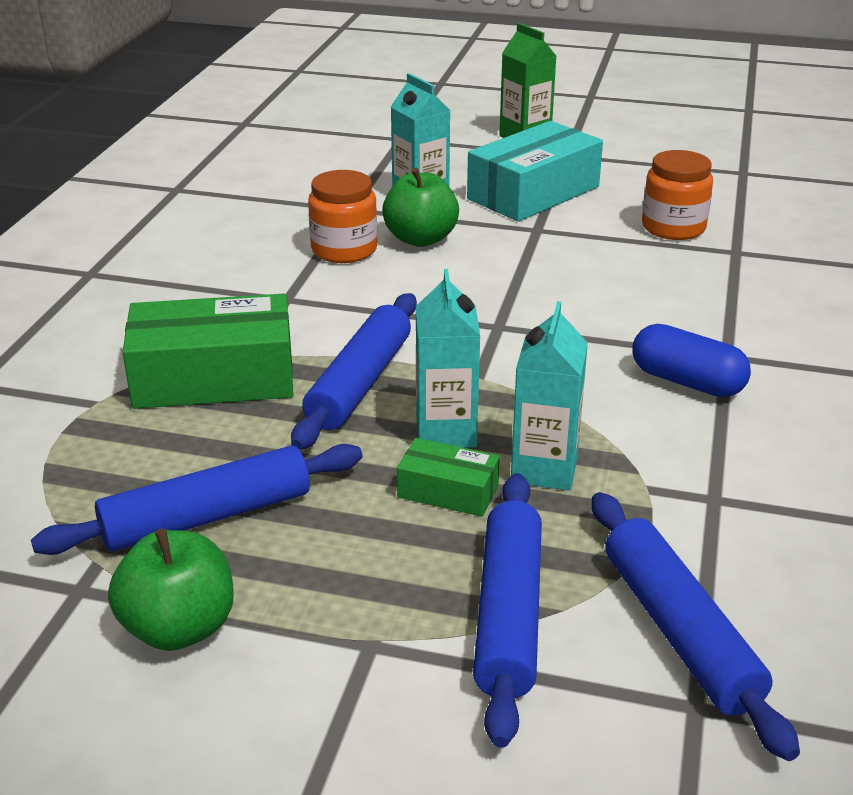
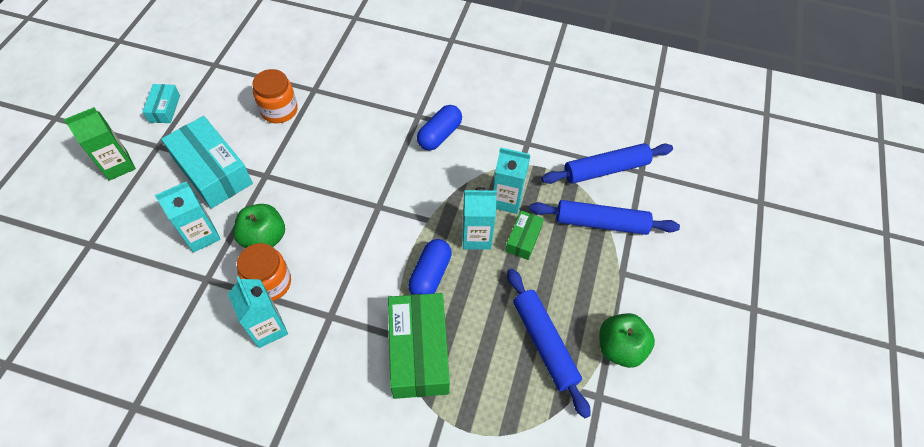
camera: 90 degrees left, 25 degrees up
blue rolling pin [291,293,417,450] -> blue capsule [408,239,452,294]
none -> turquoise box [142,84,180,123]
none -> turquoise carton [228,276,288,348]

